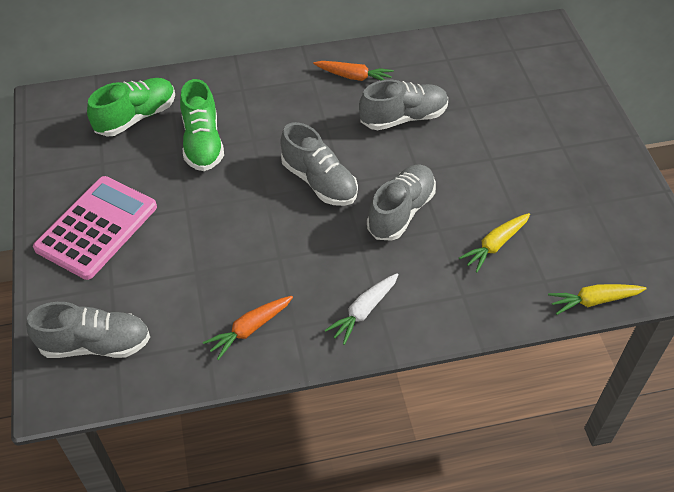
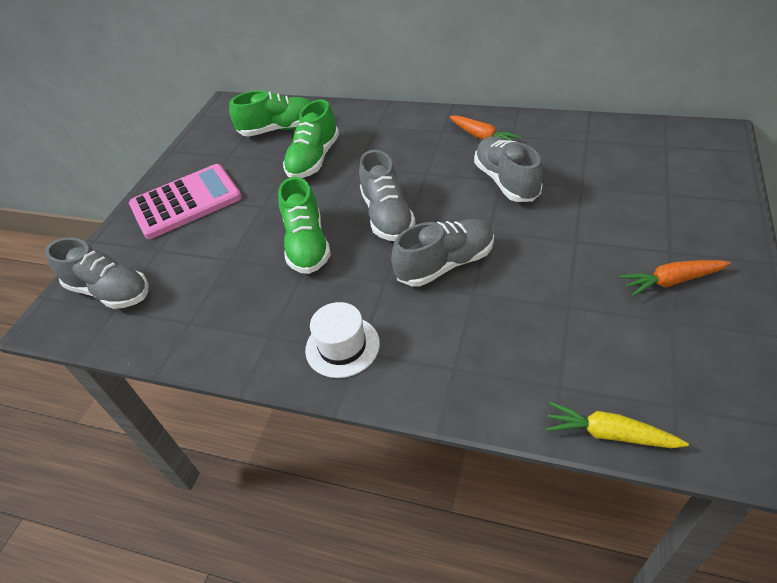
camera: 35 degrees right, 5 degrees down
orange carrot [203,296,293,360] -> orange carrot moved to [619,260,731,297]
white carrot [324,273,399,345] -> white hat [305,302,380,378]
grey shoe [359,80,448,130] -> grey shoe turned 120 degrees counterclockwise [474,136,543,202]
yellow carrot [459,213,530,272] -> none
none -> green shoe [278,177,331,274]

